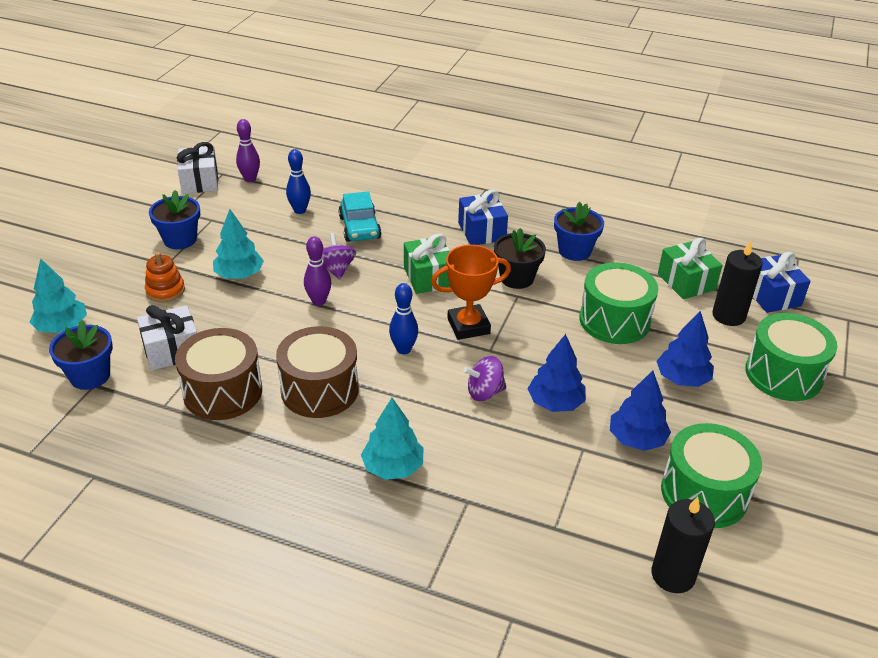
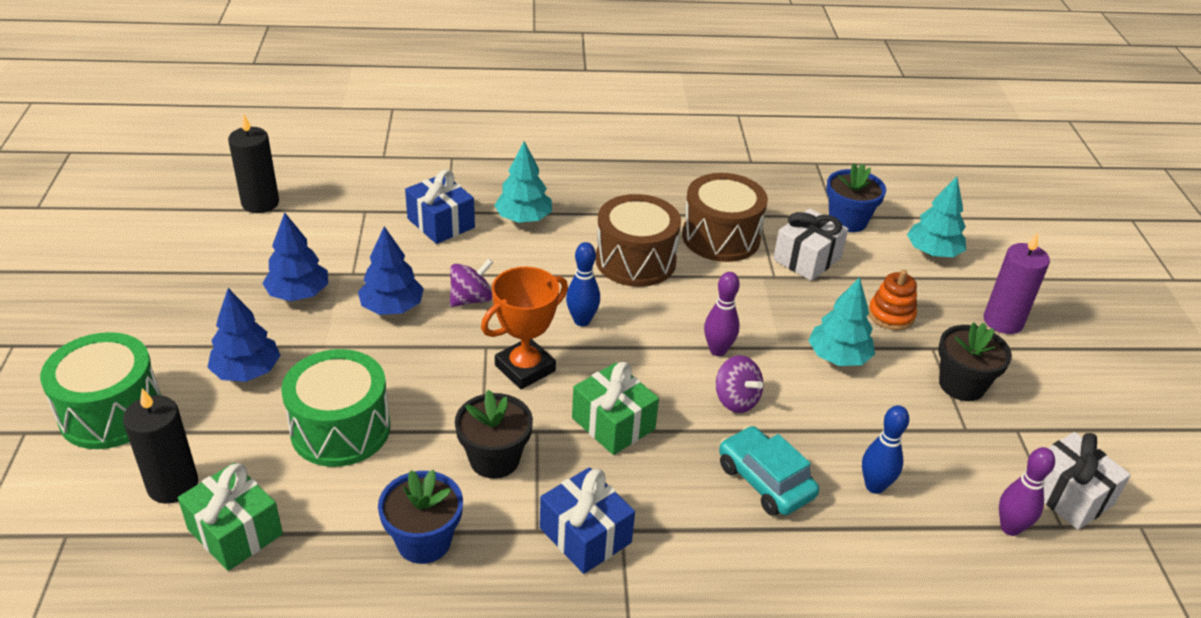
camera: 155 degrees right, 0 degrees up
blue flower pot [149,190,200,249] -> black flower pot [938,322,1012,401]
green drum [661,423,762,528] -> none
blue gift [753,252,811,313] -> blue gift moved to [405,170,475,244]
none -> purple candle [984,233,1050,334]

